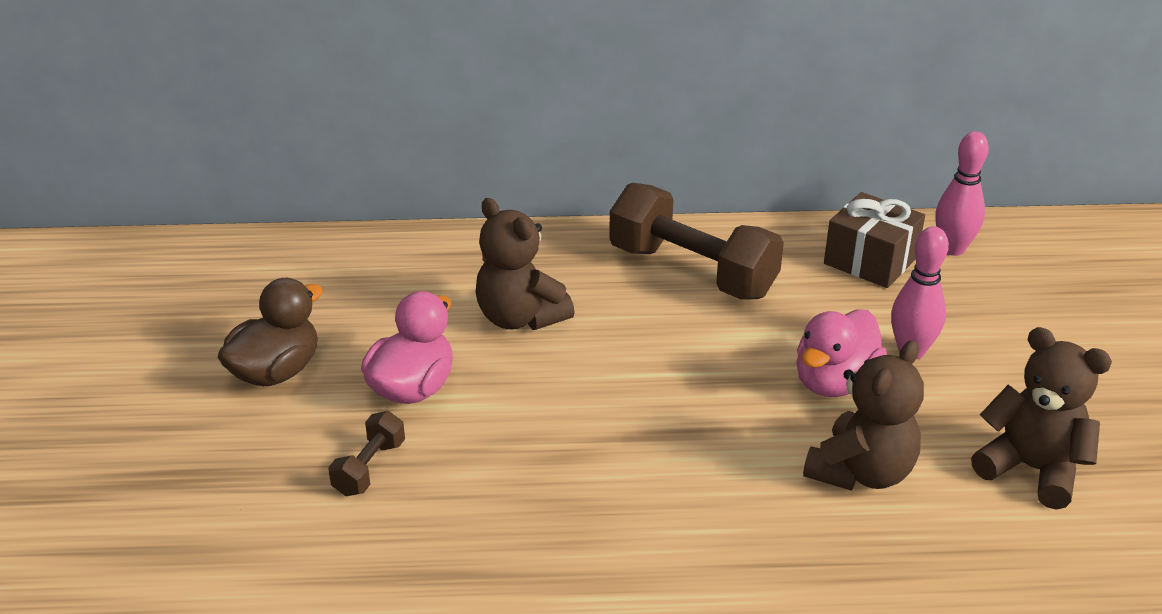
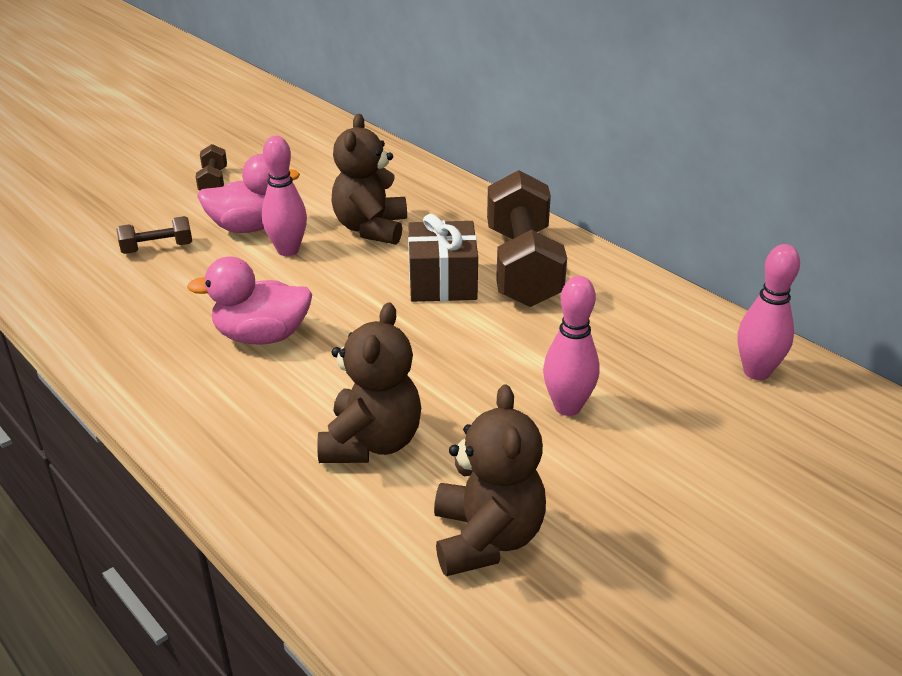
camera: 50 degrees right, 0 degrees up
brown duck [218,278,323,386] -> brown dumbbell [196,144,227,190]
pink duck [796,310,887,397] -> pink duck moved to [187,256,312,345]
brown teddy bear [803,340,924,491] -> brown teddy bear turned 75 degrees counterclockwise [317,302,421,463]
brown gift [824,192,925,288] -> brown gift moved to [408,214,478,302]
none -> pink bowling pin [262,136,307,256]

